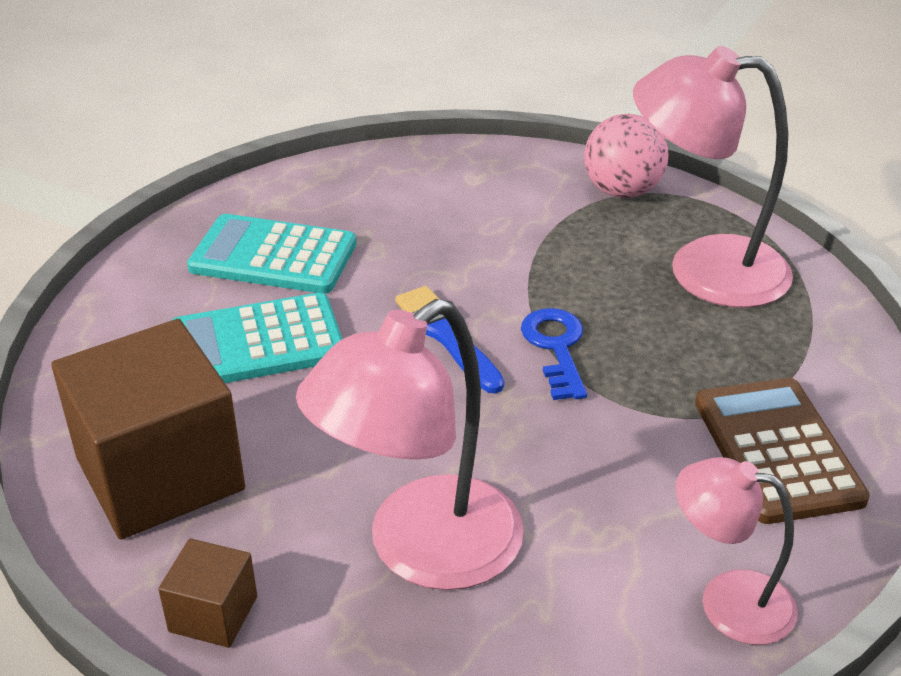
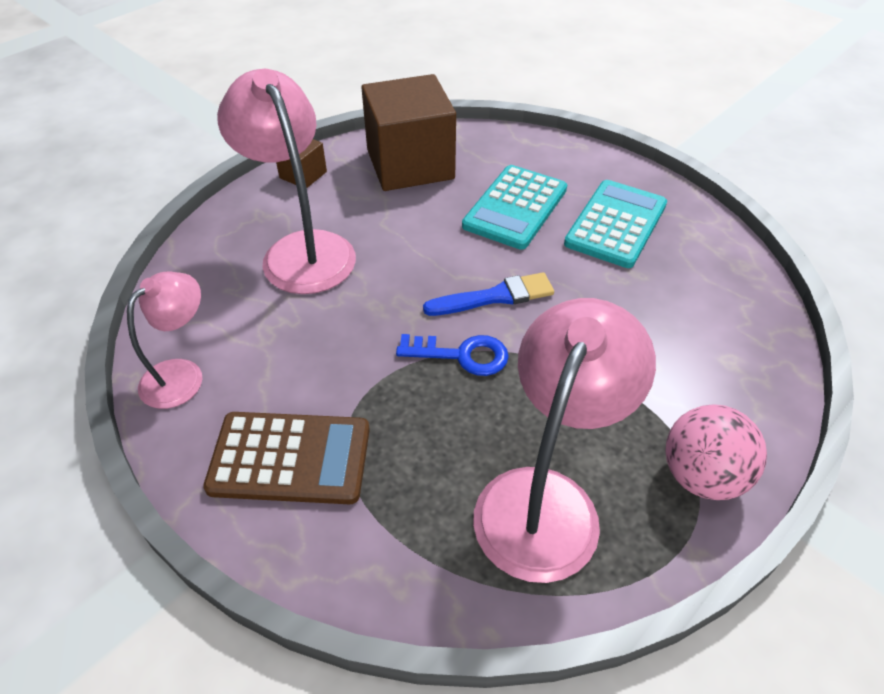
camera: 105 degrees right, 10 degrees up
turquoise calculator [171,293,343,383] -> turquoise calculator turned 150 degrees counterclockwise [462,165,567,250]

